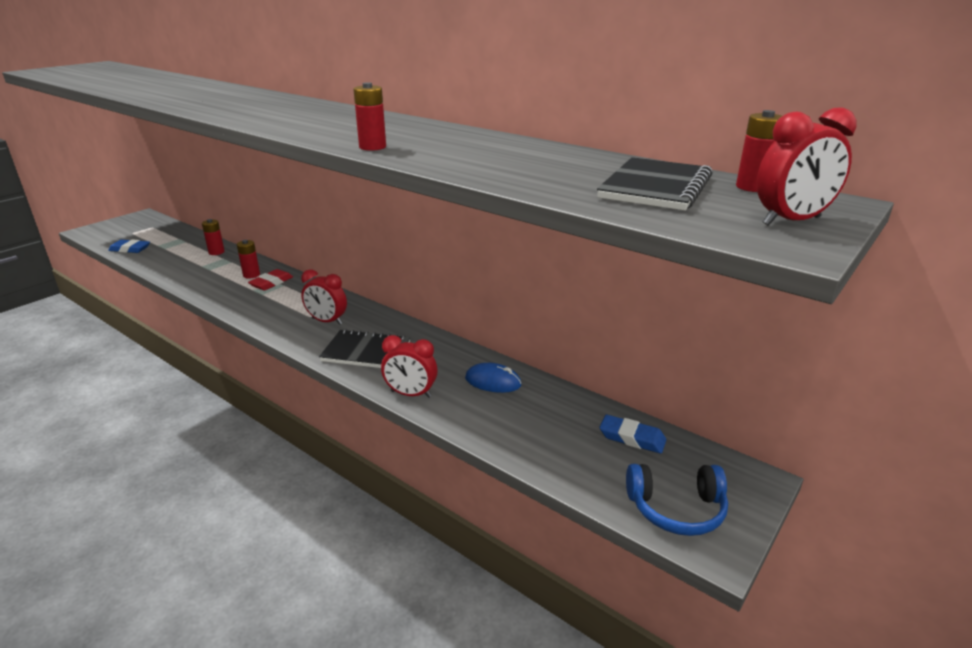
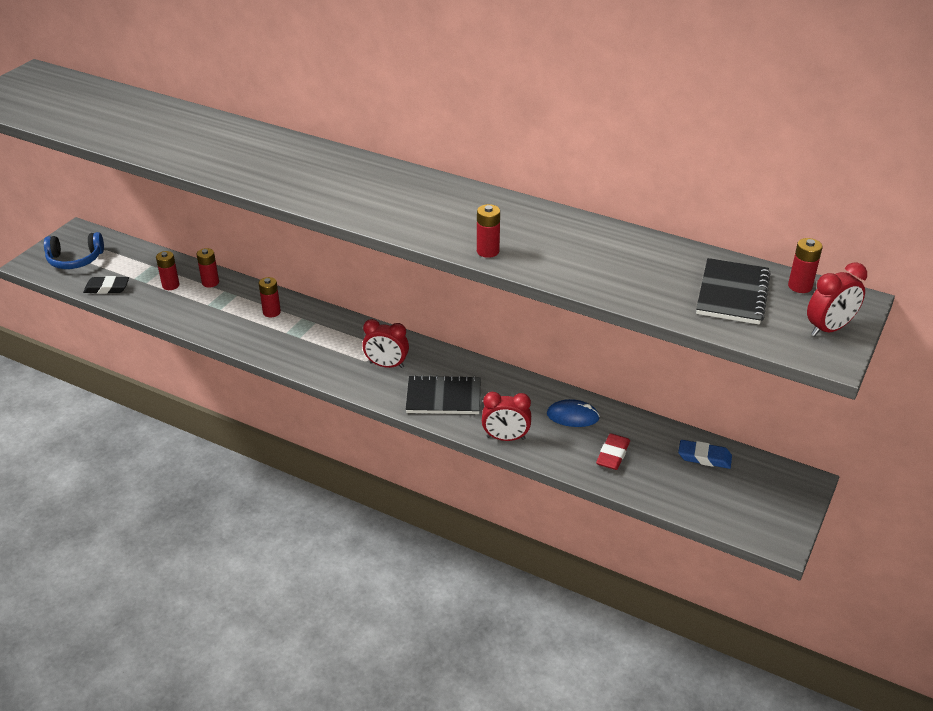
camera: 10 degrees left, 10 degrees up
blue eraser [108,239,150,253] -> black eraser [83,276,129,294]
red eraser [248,269,293,290] -> red eraser moved to [596,433,630,470]
blue headphones [626,464,728,536] -> blue headphones moved to [44,232,104,269]
none -> red battery [156,251,179,290]

